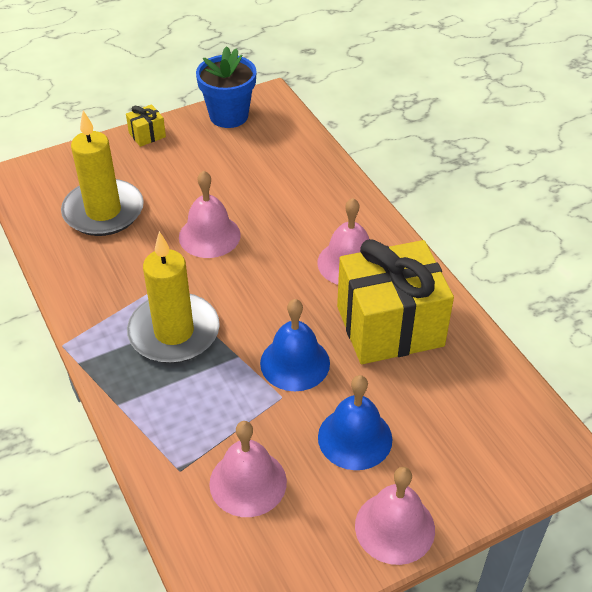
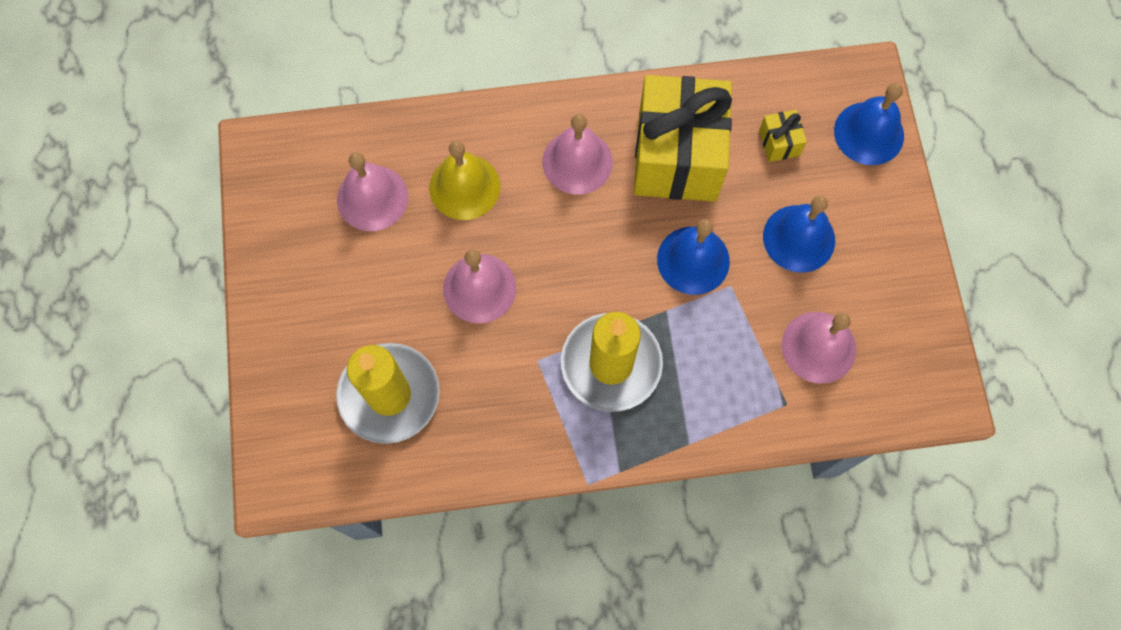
camera: 70 degrees left, 25 degrees up
yellow gift [126,104,166,147] -> yellow gift moved to [759,110,807,162]
blue flower pot [196,46,256,128] -> none
pink bell [355,467,435,565] -> pink bell moved to [337,152,408,231]
none -> yellow bell [429,141,500,220]
none -> blue bell [834,83,904,165]

